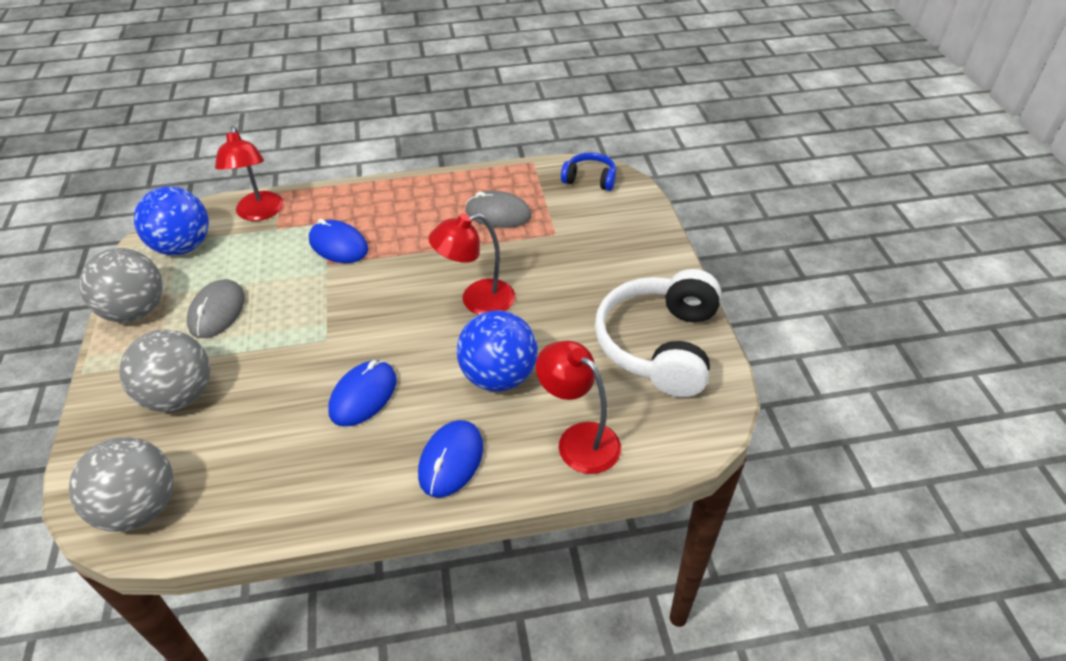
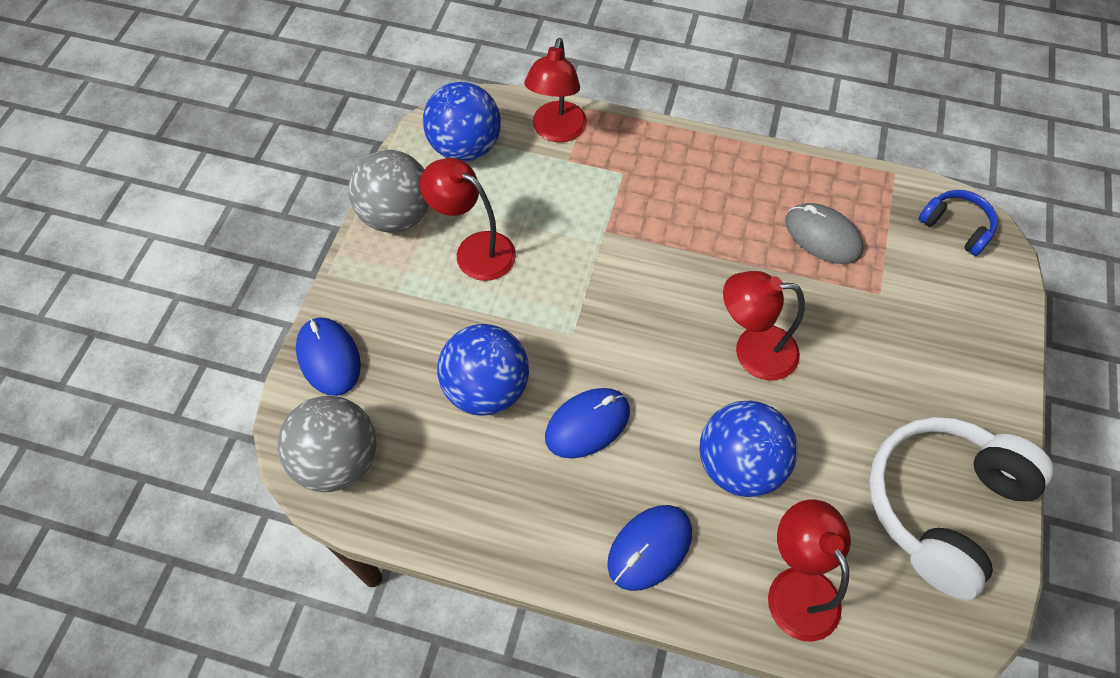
camera: 25 degrees right, 15 degrees up
grey ball [120,329,210,412] -> none
grey mouse [187,279,245,338] -> red lamp [420,158,516,281]
blue mouse [309,219,368,263] -> blue mouse moved to [296,317,361,396]
none -> blue ball [437,324,529,416]

